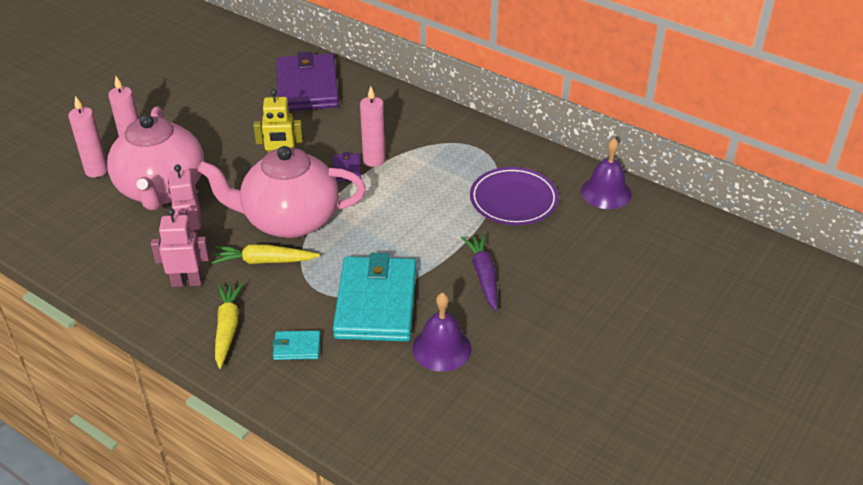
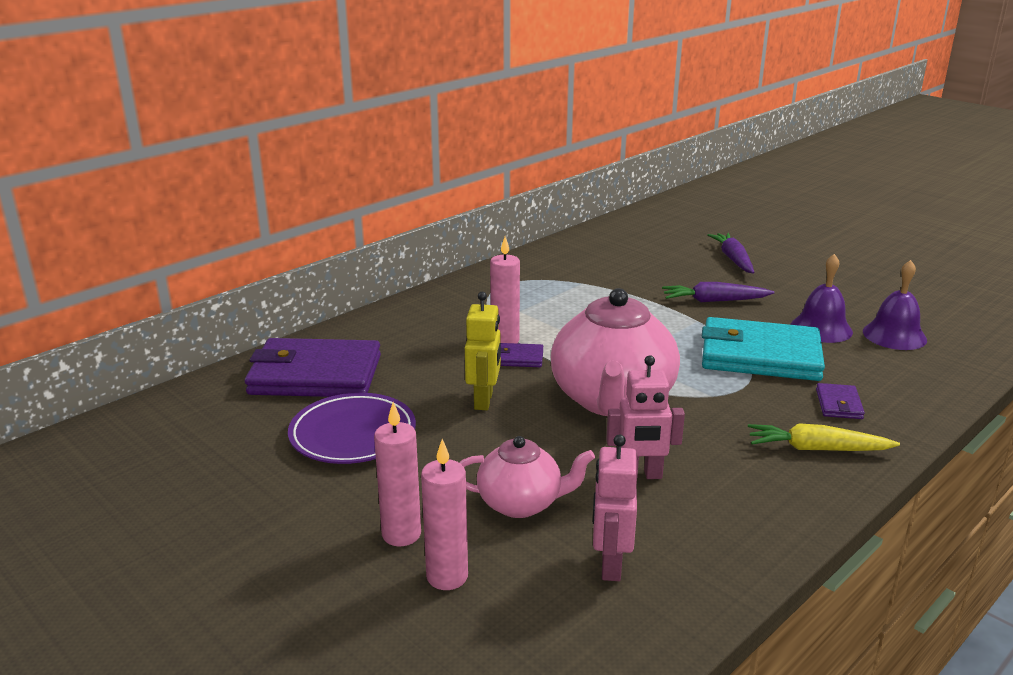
camera: 80 degrees left, 15 degrees down
pink teapot [107,106,204,210] -> pink teapot [459,436,595,518], size x0.56
pink robot [151,208,209,287] -> pink robot moved to [593,434,637,581]
yellow carrot [212,244,320,264] -> none
turquoise wallet [272,331,320,360] -> purple wallet [816,383,865,419]
purple plate [470,167,559,225] -> purple plate moved to [288,393,416,464]
purple bell [581,138,632,209] -> purple bell moved to [863,260,927,350]
none -> purple carrot [707,233,755,274]

